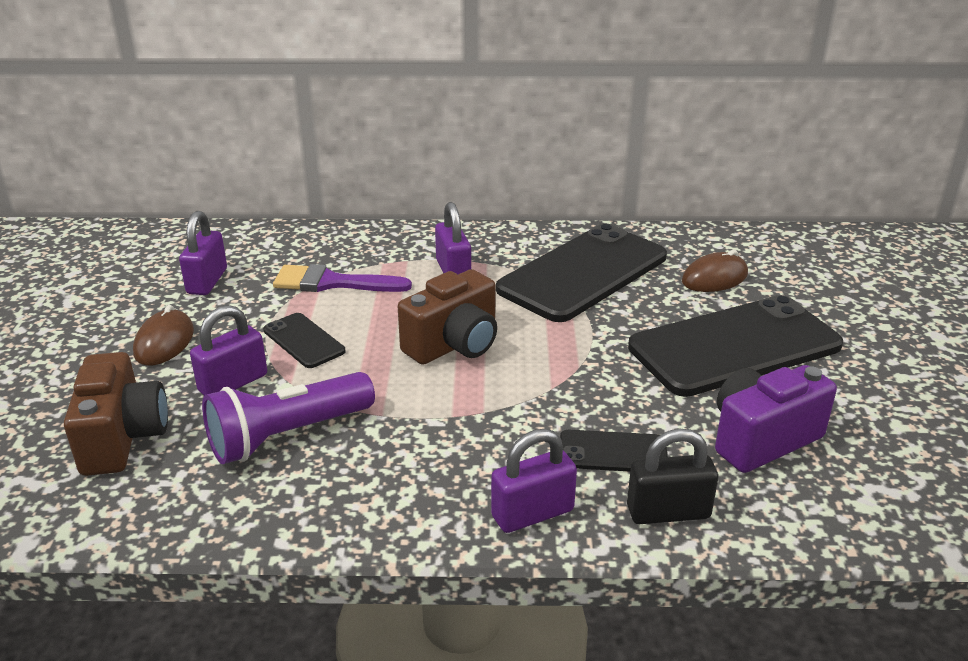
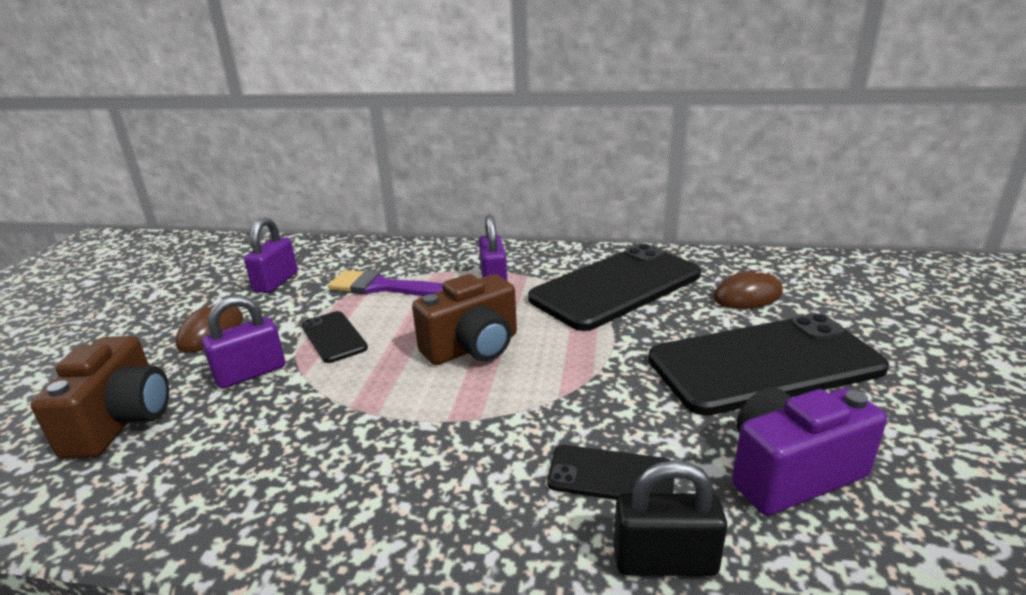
camera: 10 degrees right, 5 degrees down
purple flashlight [202,372,375,464] -> none
purple padlock [491,429,577,533] -> none

